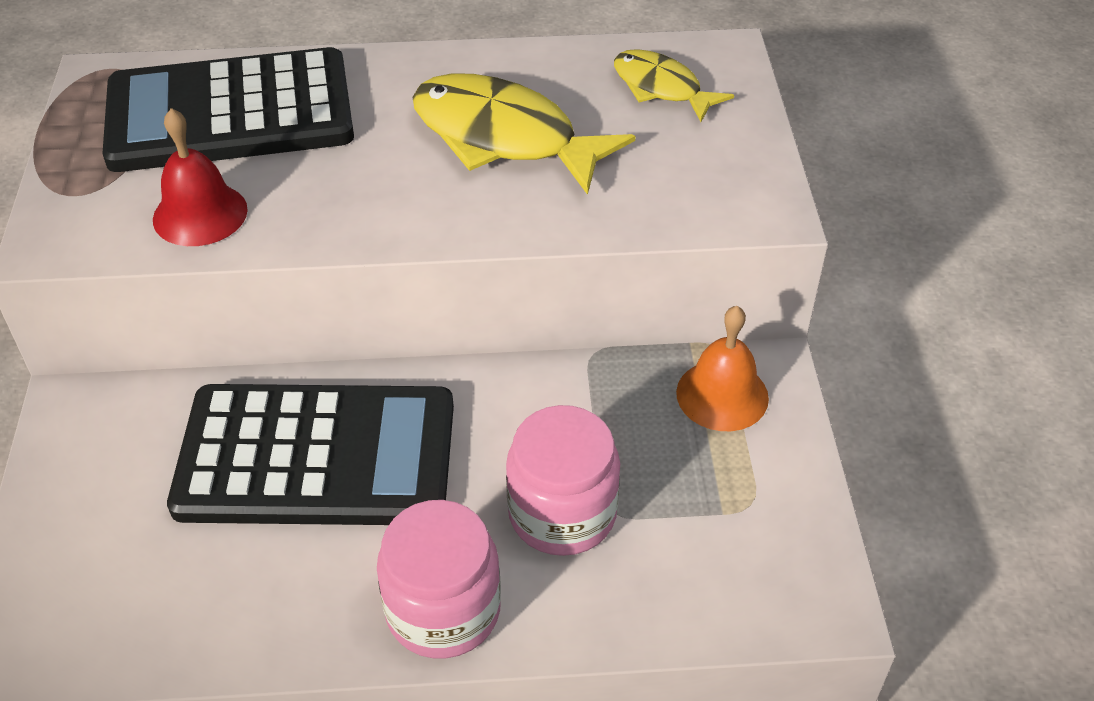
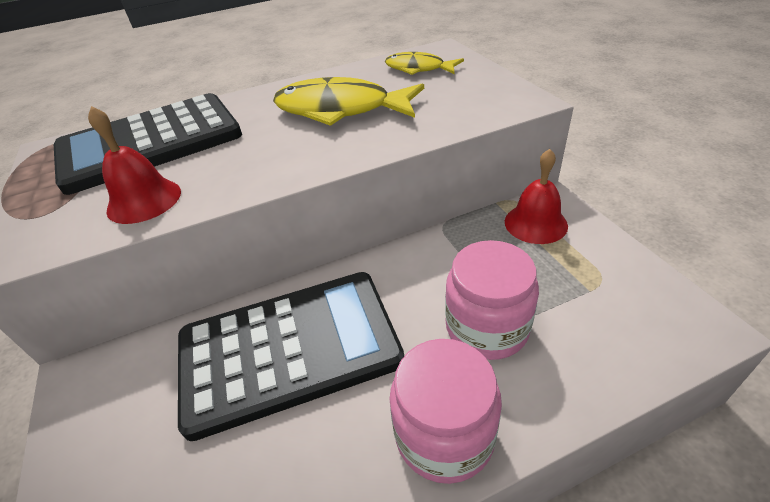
camera: 15 degrees left, 5 degrees down
orange bell [676,306,769,431] -> red bell [505,149,568,244]

